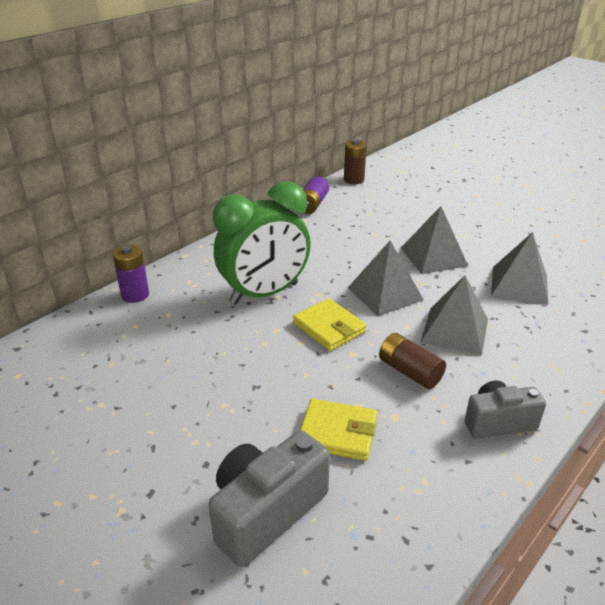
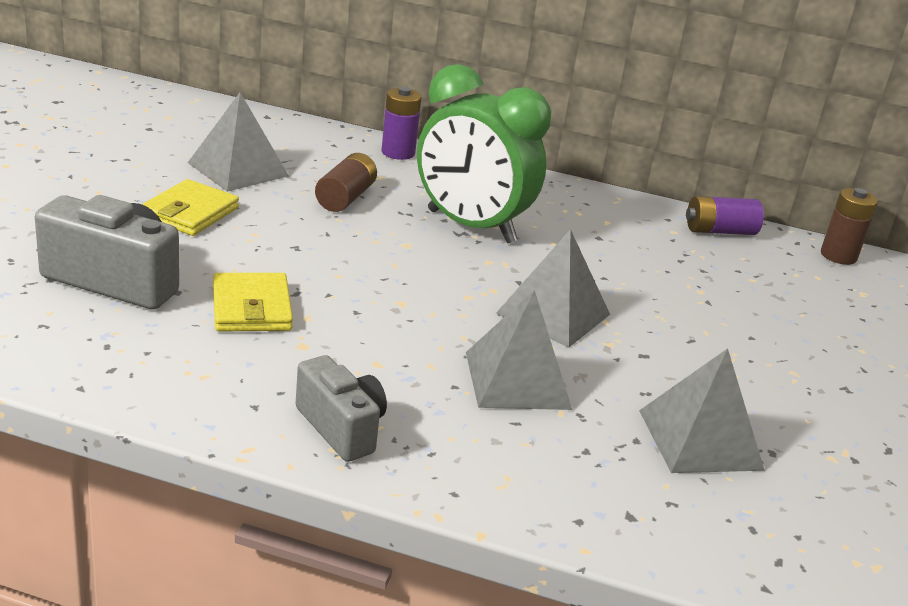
camera: 60 degrees right, 5 degrees down
yellow wallet [293,298,367,351] -> yellow wallet moved to [142,179,239,236]
brown battery [379,333,446,389] -> brown battery moved to [315,153,377,212]
grey pyramid [401,206,468,274] -> grey pyramid moved to [188,92,289,192]

